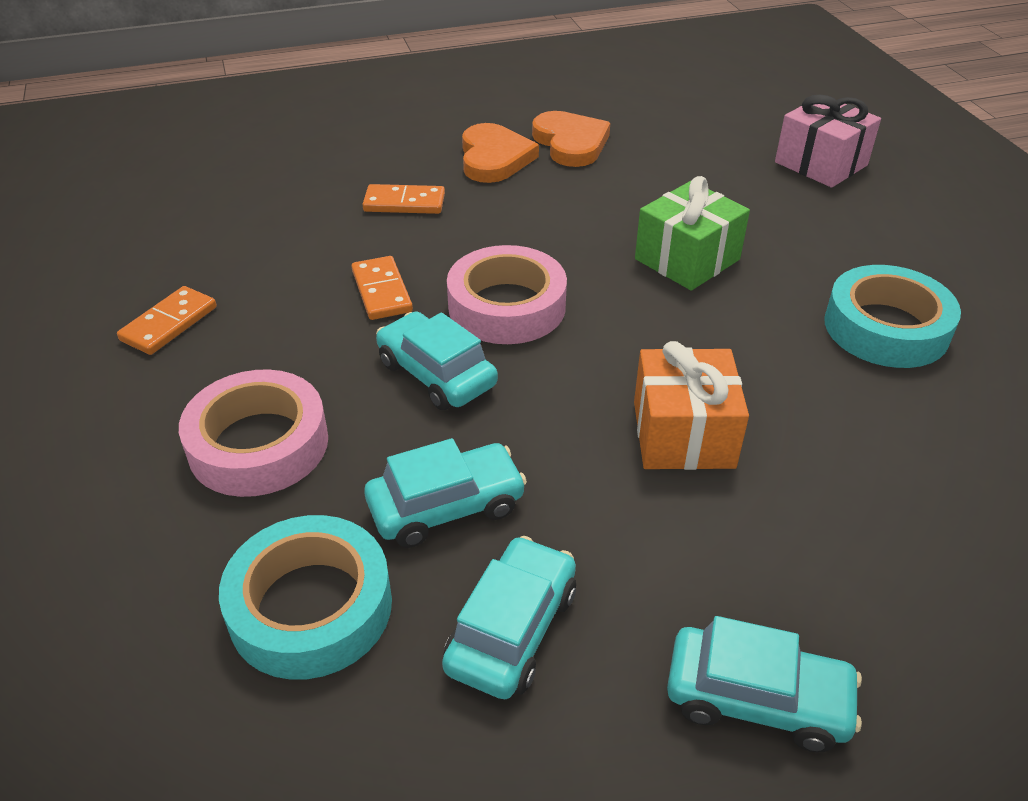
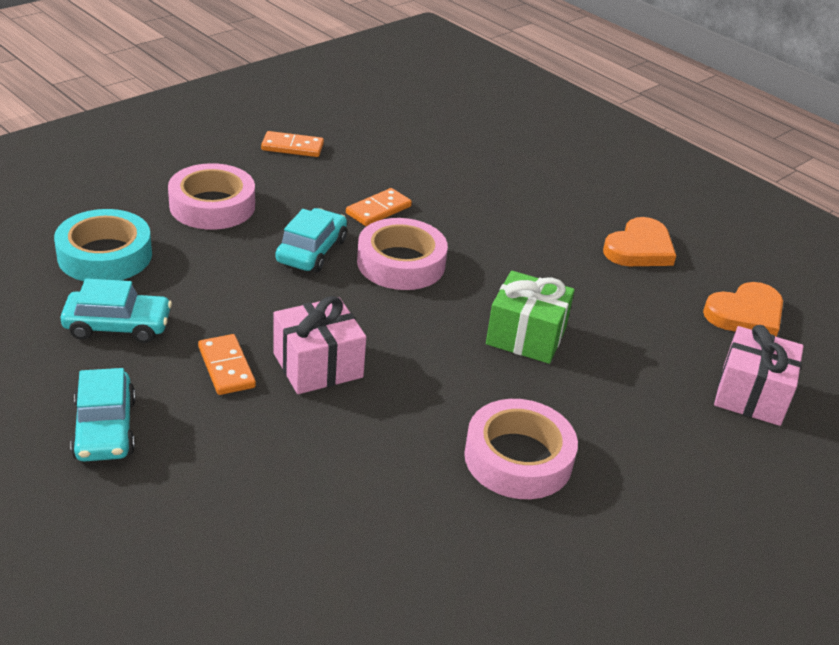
camera: 60 degrees right, 5 degrees down
orange domino [362,184,445,214] -> orange domino moved to [198,334,256,395]
turquoise car [364,438,527,548] -> none
orange heart [462,123,539,183] -> orange heart moved to [703,282,783,337]
orange gift [634,341,749,470] -> pink gift [273,296,366,394]
turquoise tape [824,265,961,368] -> pink tape [464,399,578,499]

